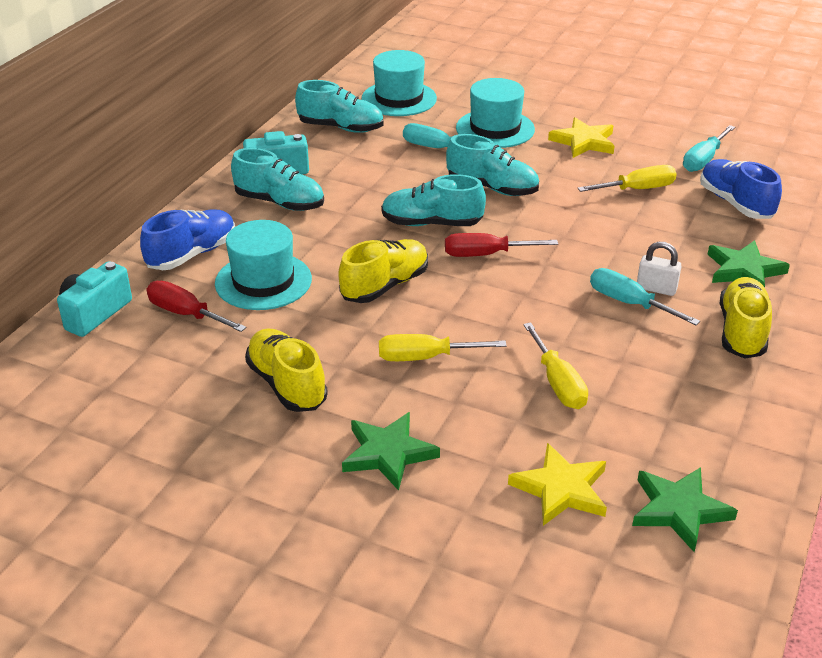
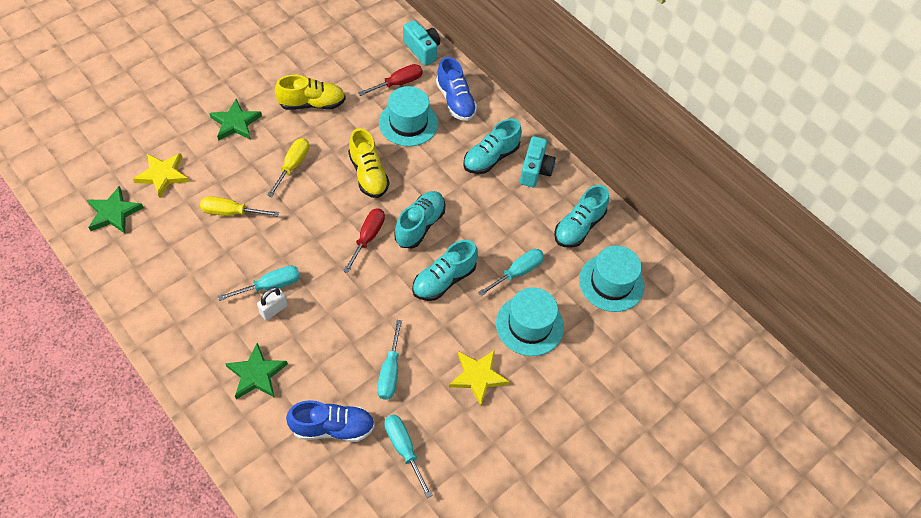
camera: 110 degrees right, 20 degrees up
yellow screwdriver [577,165,677,192] -> turquoise screwdriver [377,320,402,400]
yellow shoe [719,277,772,358] -> none

